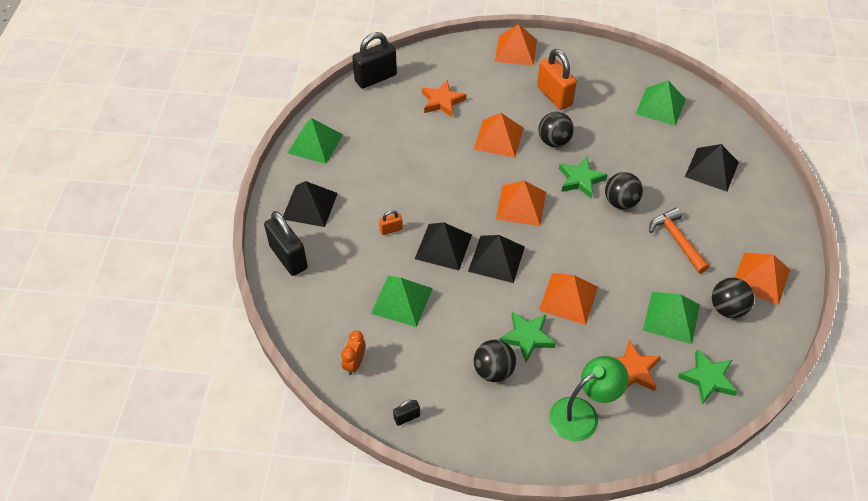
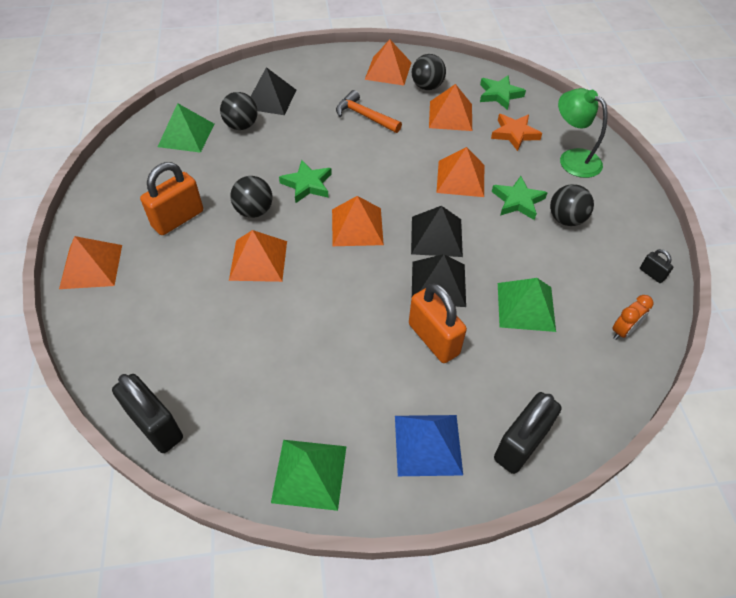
camera: 105 degrees left, 0 degrees up
black pyramid [283,181,338,227] -> blue pyramid [395,415,463,476]
orange clock [341,331,365,375] -> orange clock turned 45 degrees counterclockwise [612,295,653,340]
orange padlock [379,210,403,235] -> orange padlock [409,283,467,363], size x2.14
orange star [422,80,466,117] -> none
black ball [605,172,643,209] -> black ball moved to [220,92,258,130]
green pyramid [643,292,700,344] -> orange pyramid [429,84,472,131]
orange hammer [649,208,709,273] -> orange hammer turned 75 degrees clockwise [336,90,402,133]

